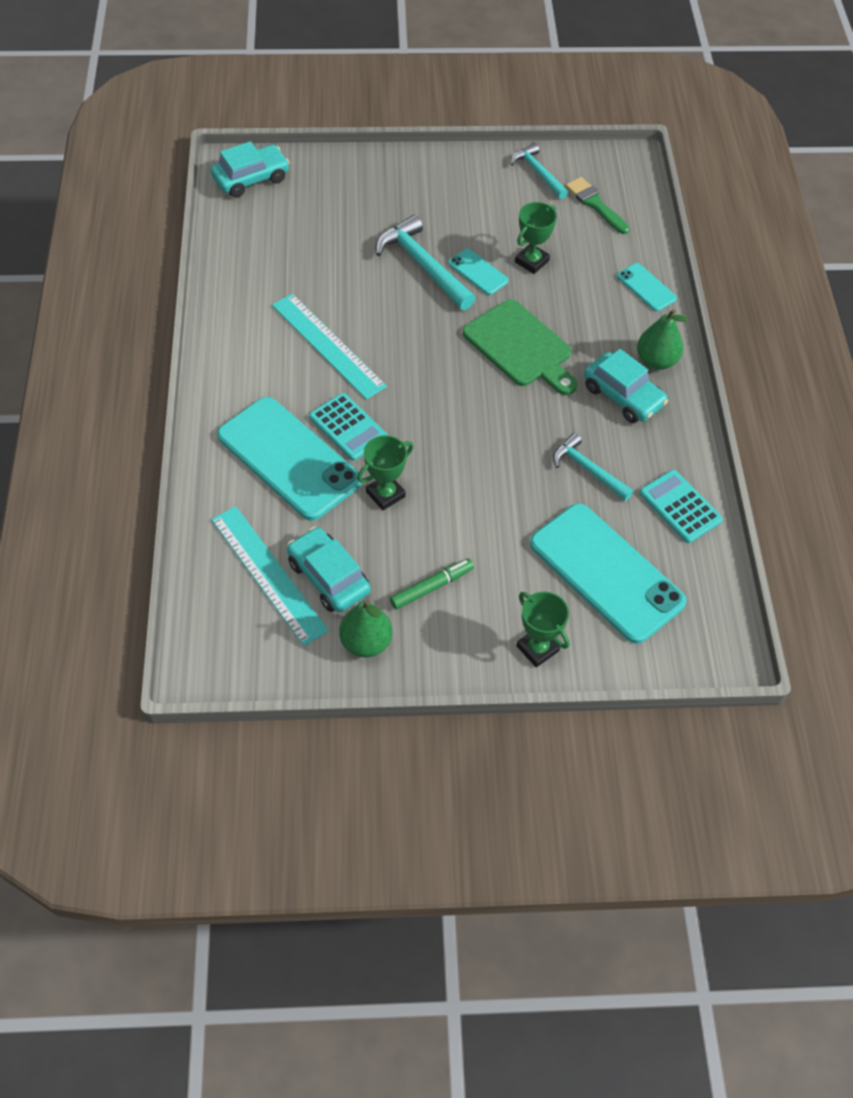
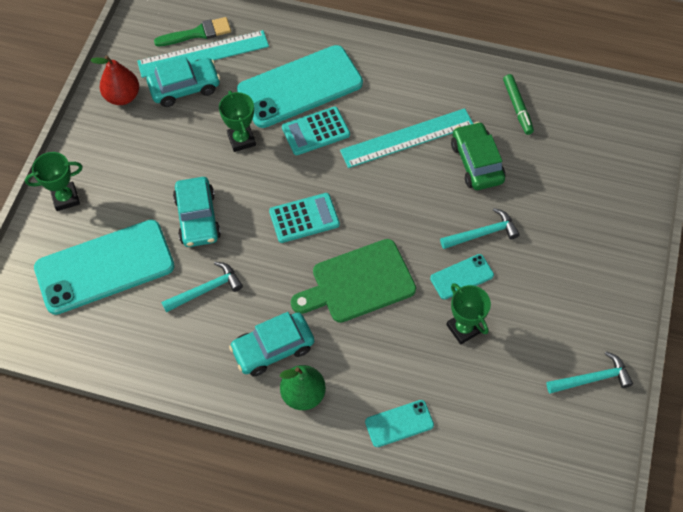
camera: 110 degrees right, 5 degrees up
turquoise car [211,141,290,198] -> turquoise car moved to [173,177,221,247]
green pear [339,600,393,657] -> red pear [90,55,139,105]
turquoise hammer [376,215,475,310] -> turquoise hammer [440,208,520,249], size x0.63
green marker [390,559,474,609] -> green marker moved to [503,74,534,135]
green brush [565,177,629,234] -> green brush moved to [154,17,231,46]
turquoise calculator [639,470,723,543] -> turquoise calculator moved to [269,193,340,243]
none -> green car [451,122,505,190]

